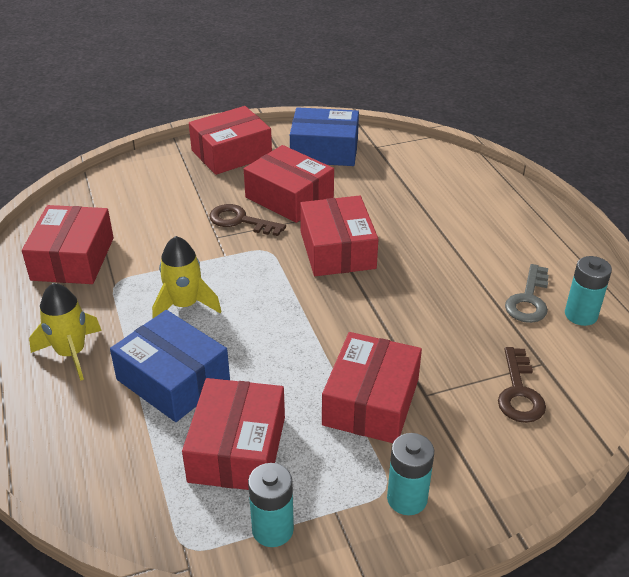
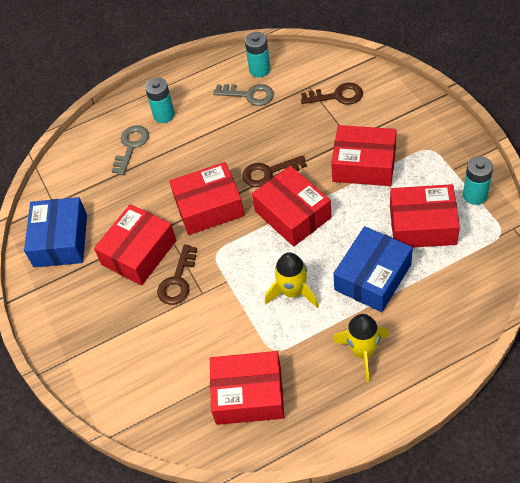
camera: 90 degrees left, 15 degrees up
red box [189,106,272,175] -> red box moved to [252,166,332,247]
turquoise battery [387,433,434,515] -> turquoise battery moved to [145,78,175,123]
none -> grey key [112,125,149,175]
none -> brown key [242,155,307,187]

